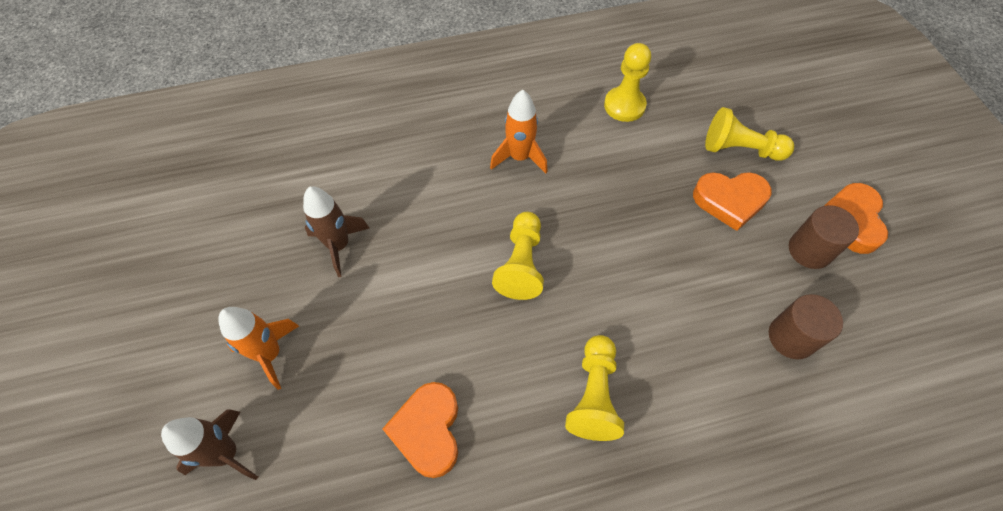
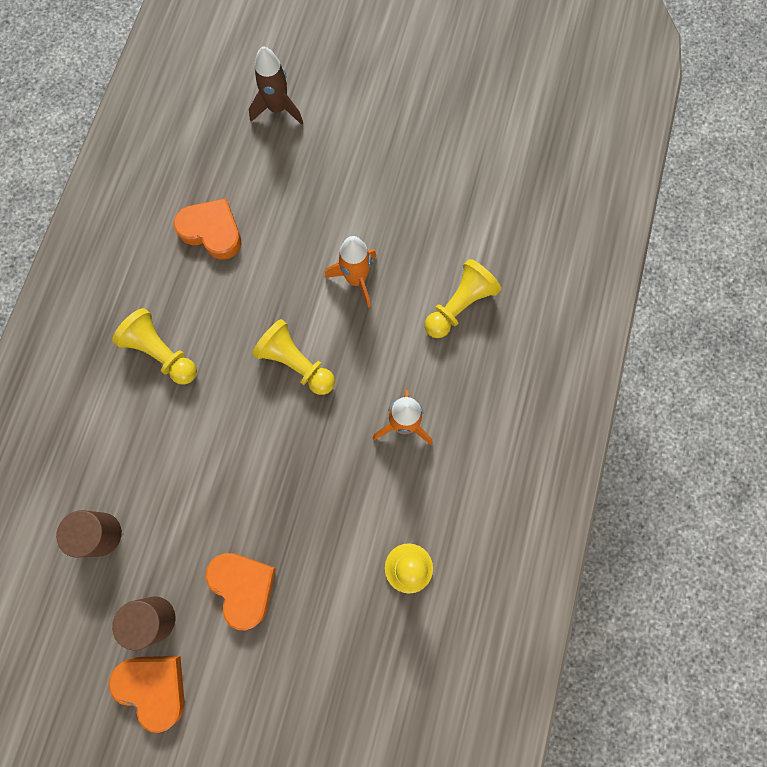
camera: 120 degrees right, 15 degrees up
orange rocket [218,307,299,390] -> orange rocket moved to [324,236,376,308]
brown rocket [303,186,369,277] -> none
orange heart [693,172,772,231] -> orange heart turned 120 degrees clockwise [205,553,276,630]
yellow pawn [705,107,794,161] -> yellow pawn moved to [425,259,501,338]

